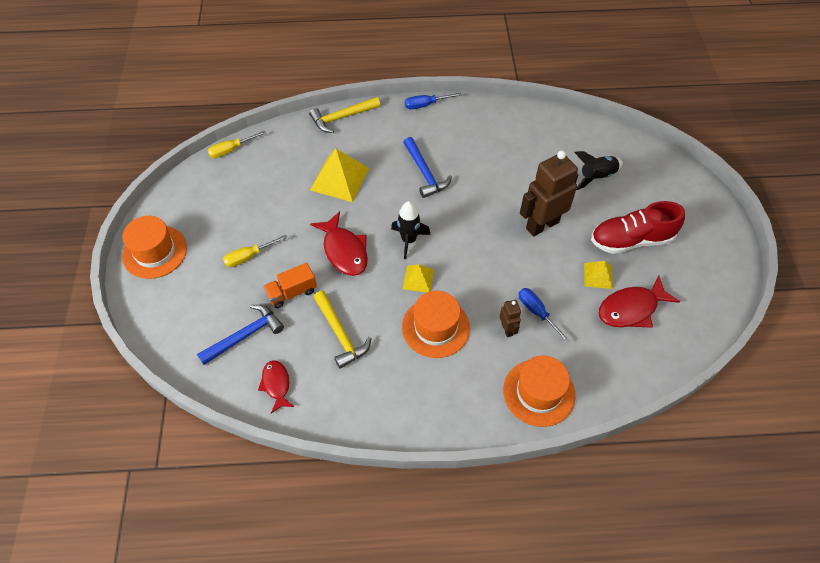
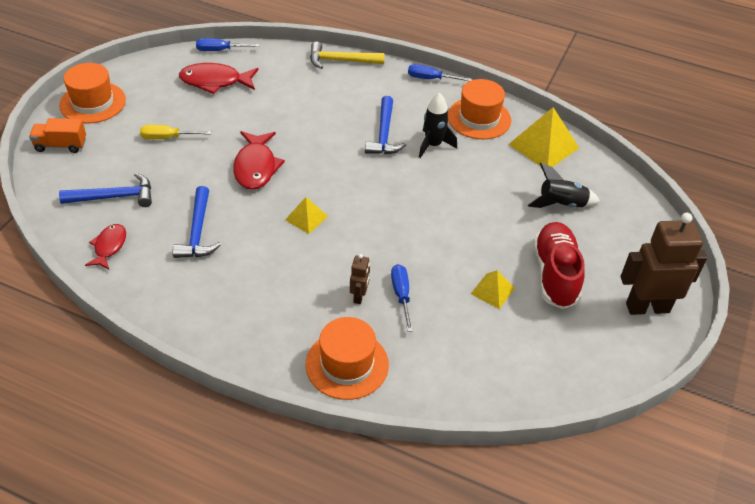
camera: 25 degrees right, 10 degrees down
yellow screwdriver [207,131,266,158] -> blue screwdriver [196,38,260,51]
orange truck [263,263,317,308] -> orange truck moved to [29,118,86,153]
yellow pyramid [310,149,369,202] -> yellow pyramid moved to [508,107,579,167]
yellow hammer [314,291,371,369] -> blue hammer [173,186,221,258]
black rocket [391,201,431,259] -> black rocket moved to [419,93,457,158]
orange hat [402,291,470,358] -> orange hat moved to [448,79,511,140]
brown robot [520,150,578,237] -> brown robot moved to [621,213,707,315]
red shoe [591,201,685,254] -> red shoe turned 75 degrees clockwise [533,222,585,309]
red fish [598,275,680,328] -> red fish moved to [179,63,259,94]

